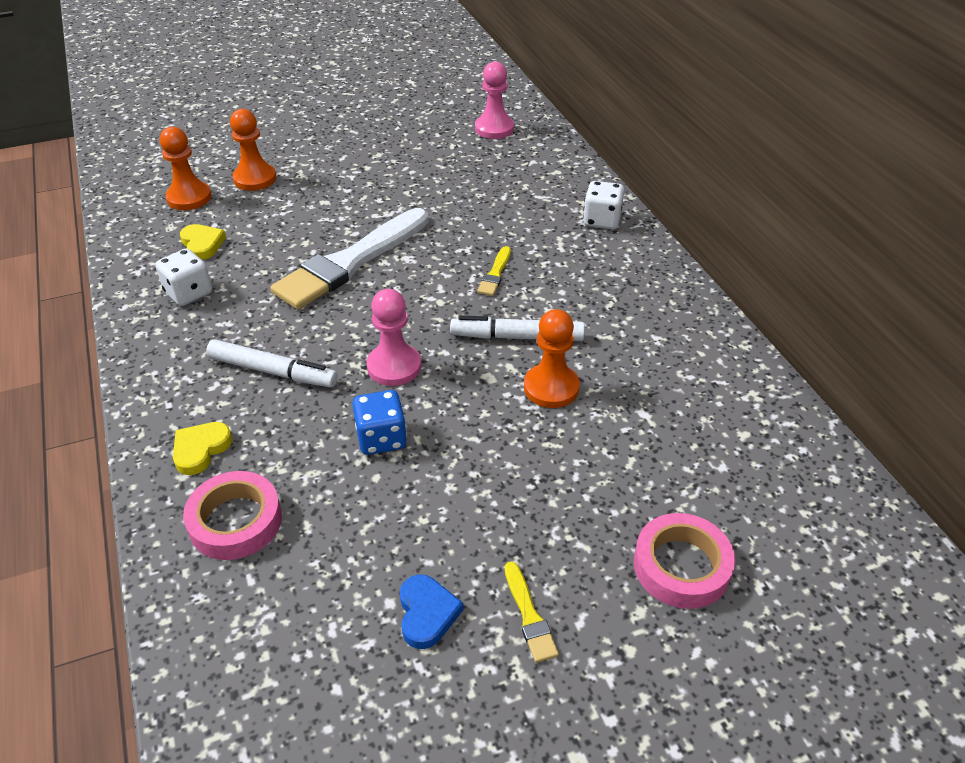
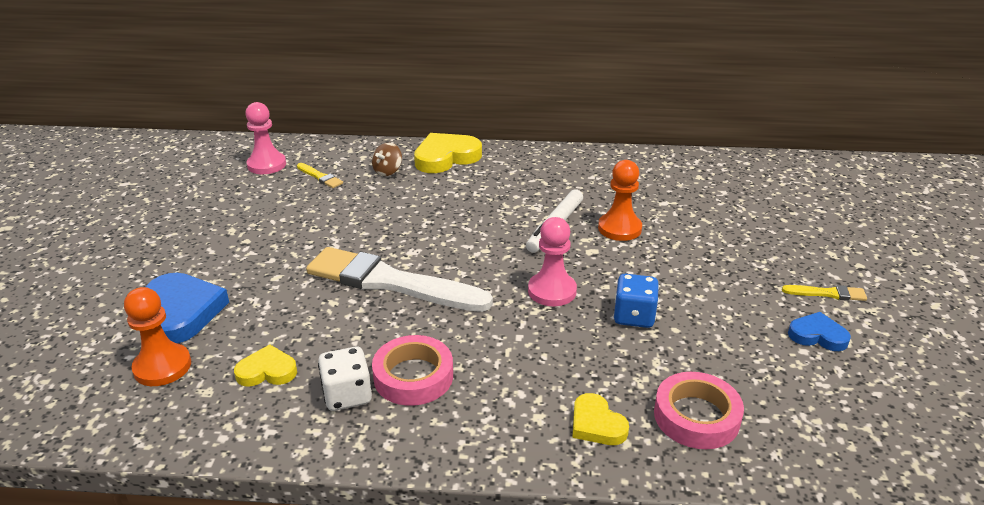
camera: 65 degrees left, 10 degrees down
white marker [206,339,338,388] -> none
orange pawn [230,109,276,191] -> blue heart [146,273,229,344]
white brush [270,208,429,310] -> white brush turned 135 degrees clockwise [306,247,493,312]
yellow brush [477,246,511,296] -> yellow brush moved to [297,163,343,188]
white dice [583,181,624,229] -> yellow heart [414,133,482,173]
pink tape [634,513,735,609] -> pink tape moved to [372,335,453,406]
none -> brown spinning top [372,143,402,176]

